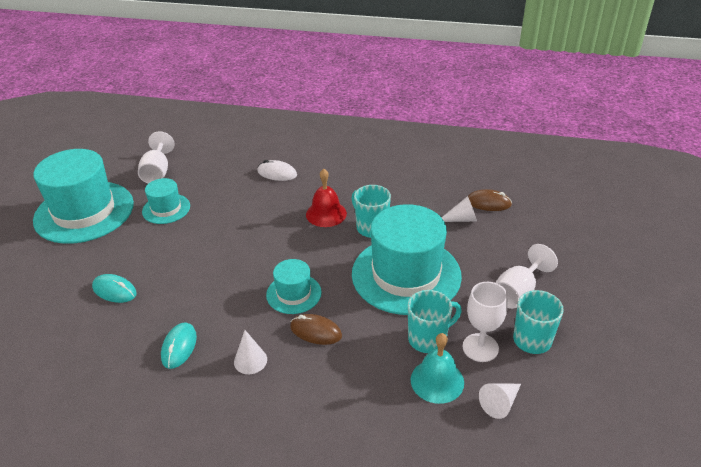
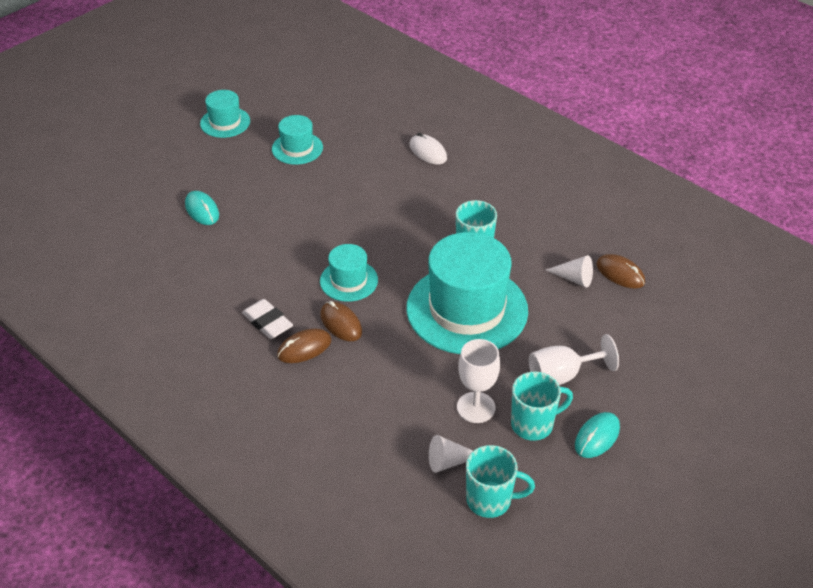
camera: 30 degrees right, 5 degrees up
turquoise hat [33,149,134,244] -> turquoise hat [200,90,250,138], size x0.49
white goblet [138,132,175,184] -> none
turquoise mouse [161,322,197,369] -> turquoise mouse moved to [575,412,620,458]
white cone [234,330,267,374] -> white eraser [242,299,293,339]
red bell [306,169,347,227] -> none
turquoise mug [408,290,462,353] -> turquoise mug moved to [466,445,535,518]
turquoise bell [411,333,464,404] -> none
none -> brown mouse [277,329,332,363]

